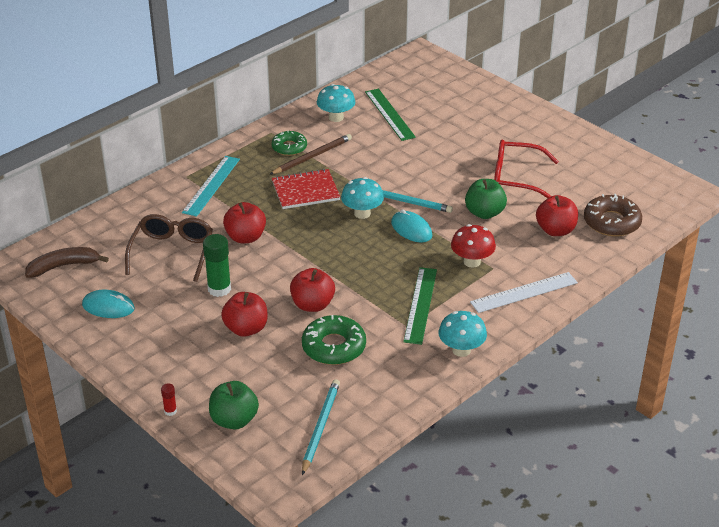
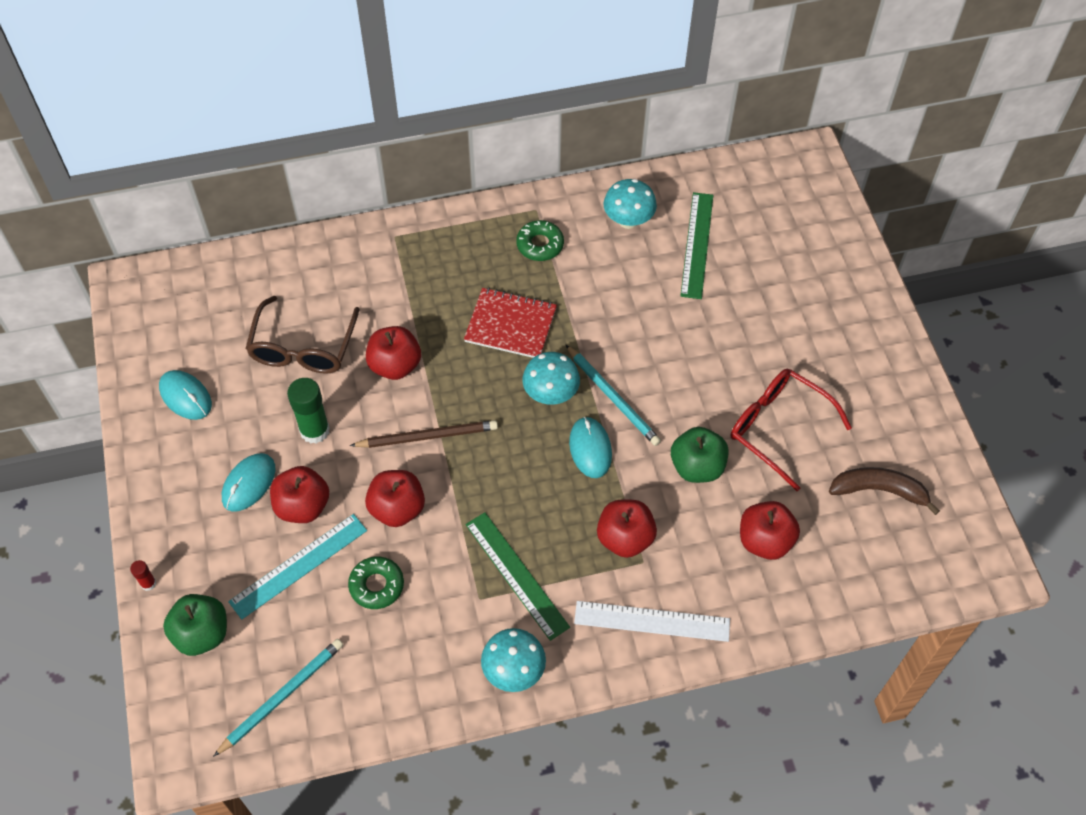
camera: 30 degrees right, 20 degrees up
brown banana [25,247,109,278] -> brown banana moved to [829,467,940,515]
brown glasses [125,214,213,282] -> brown glasses turned 150 degrees clockwise [246,296,360,374]
turquoise ruler [182,156,240,217] -> turquoise ruler moved to [228,514,367,620]
brown pencil [269,134,352,175] -> brown pencil moved to [350,420,498,448]
green donut [302,315,366,365] -> green donut [348,556,404,609], size x0.67
green ruler [403,267,437,345] -> green ruler turned 75 degrees counterclockwise [466,512,570,641]
red mushroom [451,224,496,268] -> red apple [597,499,657,558]
brown donut [584,194,642,236] -> none
none -> turquoise mouse [222,453,276,512]

